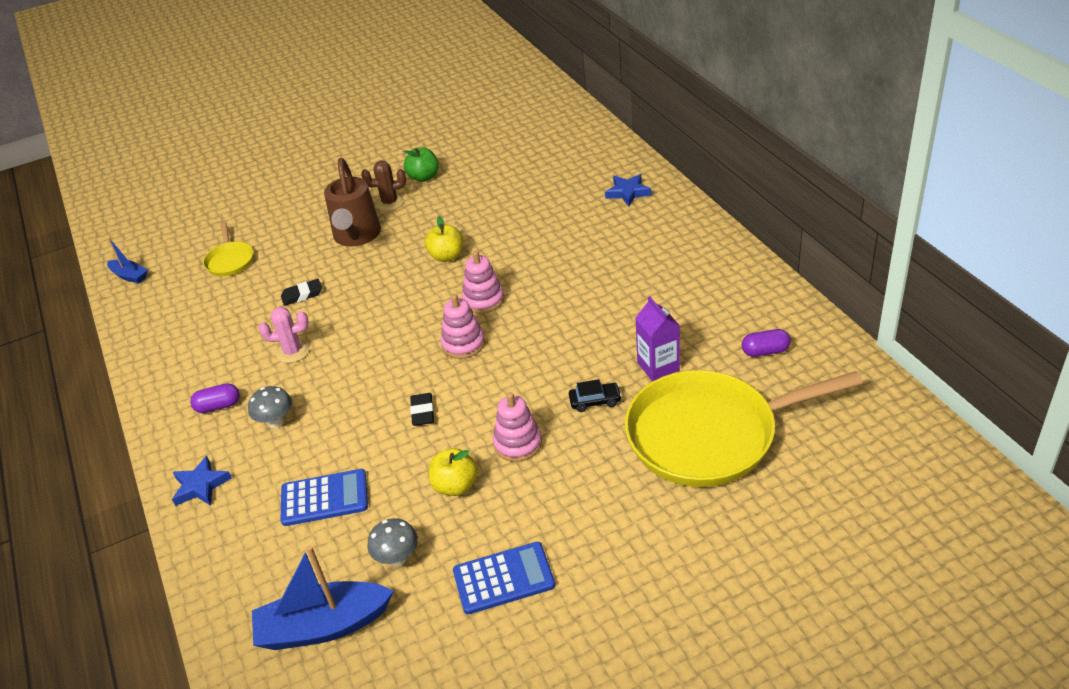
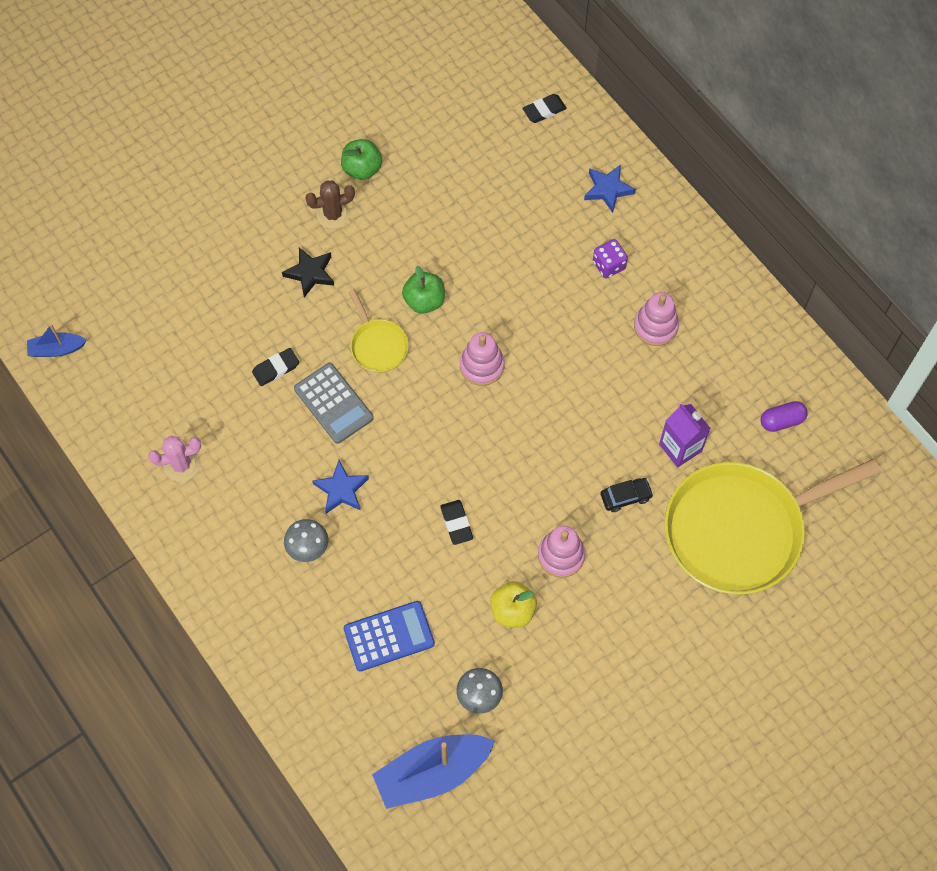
camera: 15 degrees left, 25 degrees up
blue boat [107,238,148,284] -> blue boat turned 150 degrees clockwise [27,324,87,357]
blue star [172,456,232,506] -> blue star moved to [312,460,369,514]
purple capsule [190,383,240,413] -> none
yellow pan [203,222,253,276] -> yellow pan moved to [349,289,409,373]
pink cactus [259,307,310,363] -> pink cactus moved to [148,436,201,482]
brown watering can [324,158,381,247] -> black star [282,247,334,298]
yellow apple [425,216,463,262] -> green apple [402,266,445,314]
pink stacking toy [441,294,485,359] -> pink stacking toy moved to [634,292,679,346]
blue calculator [453,542,555,614] -> none
none -> grey calculator [294,363,374,444]
none -> black eraser [522,94,567,123]
none -> purple dice [593,239,628,279]

